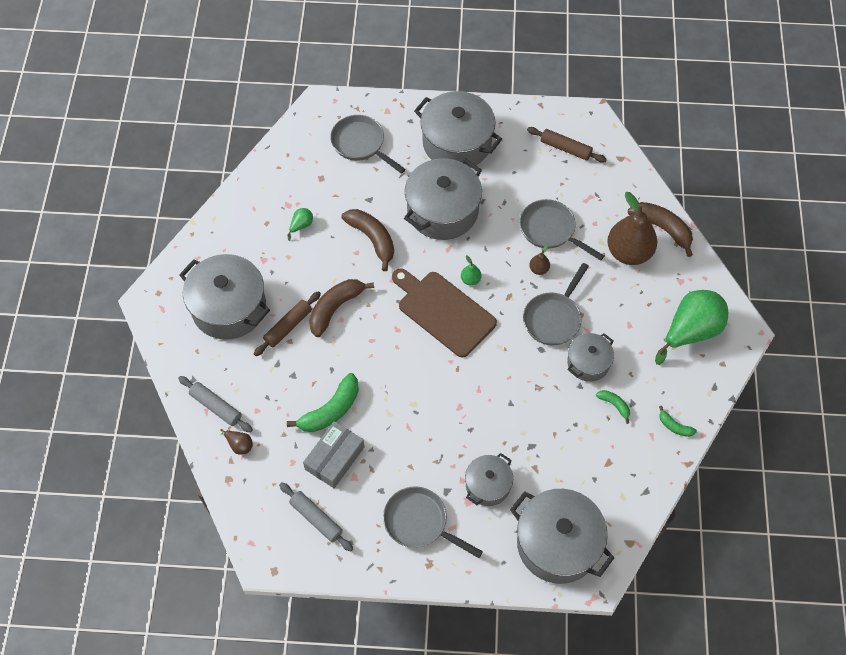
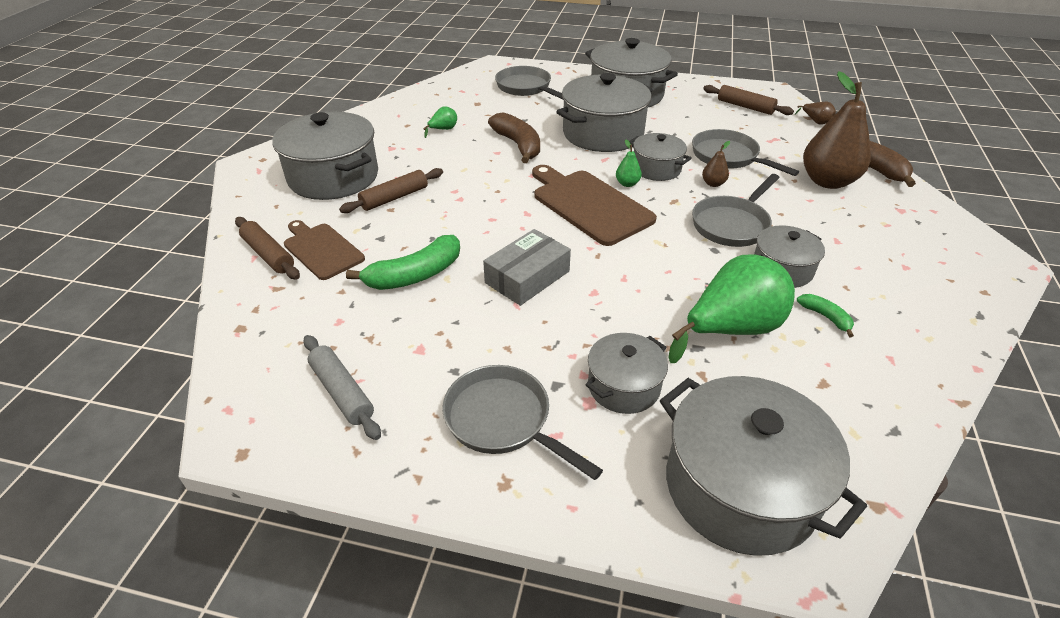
camera: 10 degrees right, 20 degrees down
grey rolling pin [178,376,253,433] -> brown rolling pin [235,217,300,279]
brown pear [220,429,253,455] -> brown pear moved to [795,102,836,125]
grey box [303,421,364,488] -> grey box moved to [483,229,571,306]
brown banana [309,279,374,337] -> none
green pear [655,290,728,365] -> green pear moved to [668,254,795,363]
green banana [659,406,697,437] -> none
none -> brown cutting board [284,220,365,280]
none -> grey pot [629,133,692,181]

